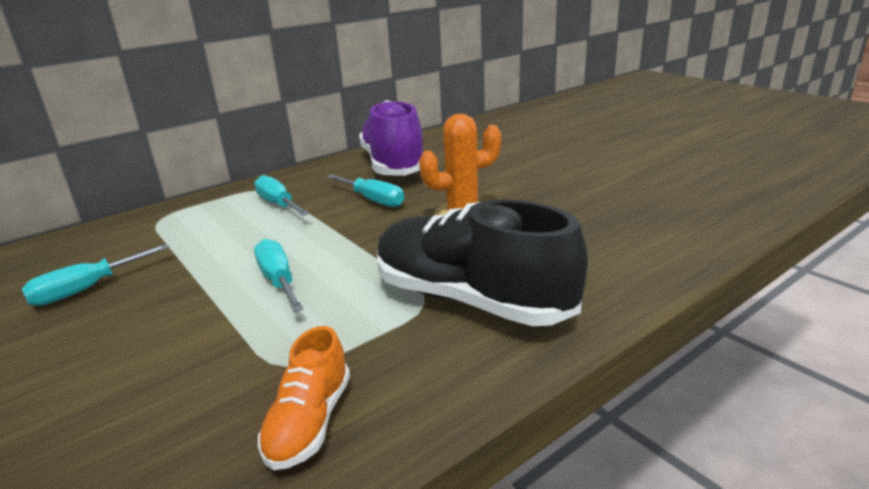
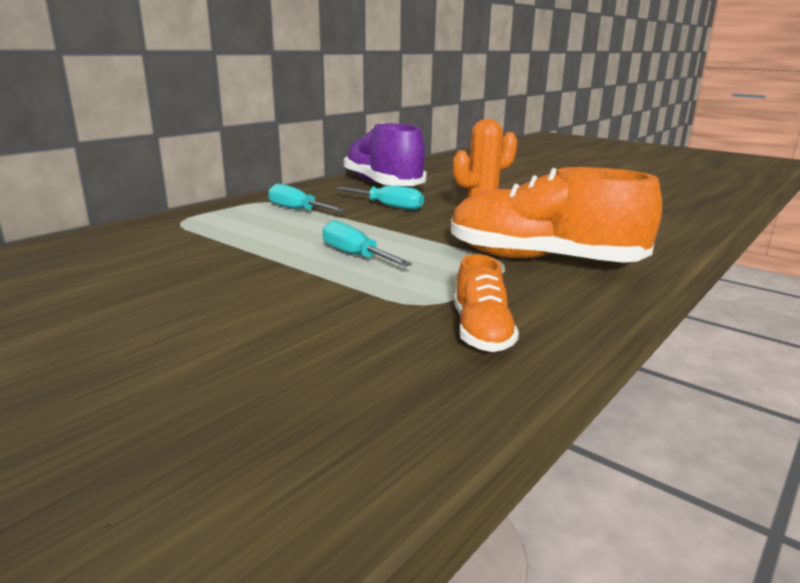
camera: 15 degrees left, 5 degrees down
turquoise screwdriver [22,244,169,306] -> none
black shoe [377,199,588,326] -> orange shoe [451,167,662,263]

